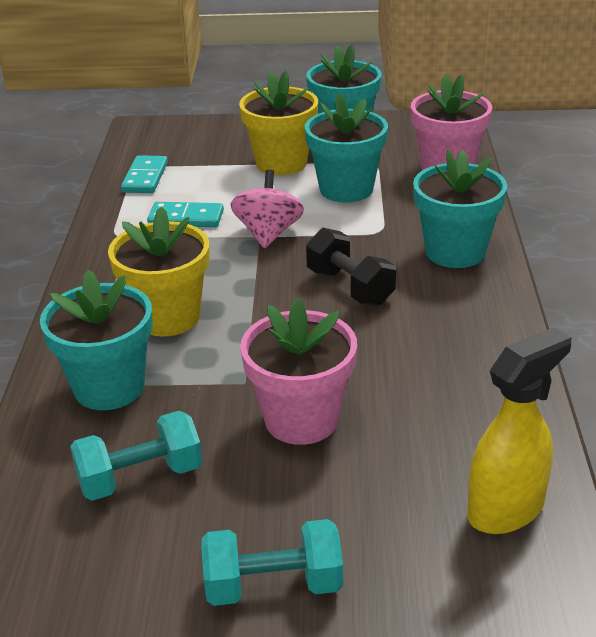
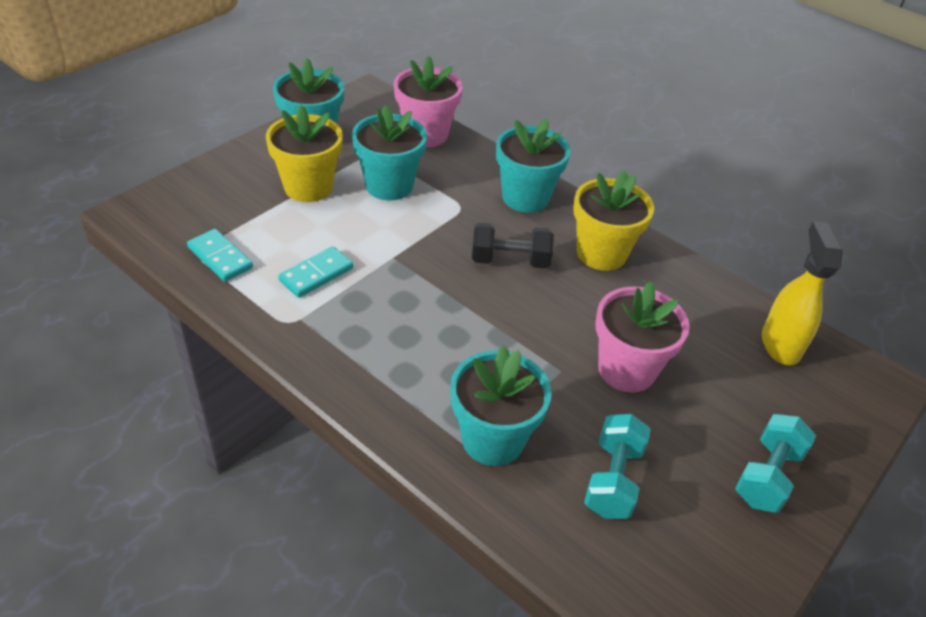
camera: 55 degrees left, 10 degrees up
yellow flower pot [108,206,210,337] -> yellow flower pot moved to [573,171,654,271]
pink spinning top [231,170,304,248] -> none

